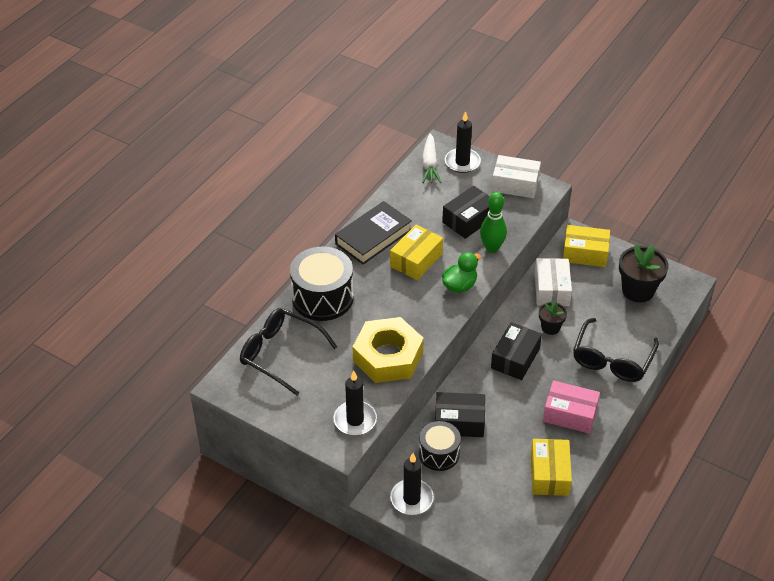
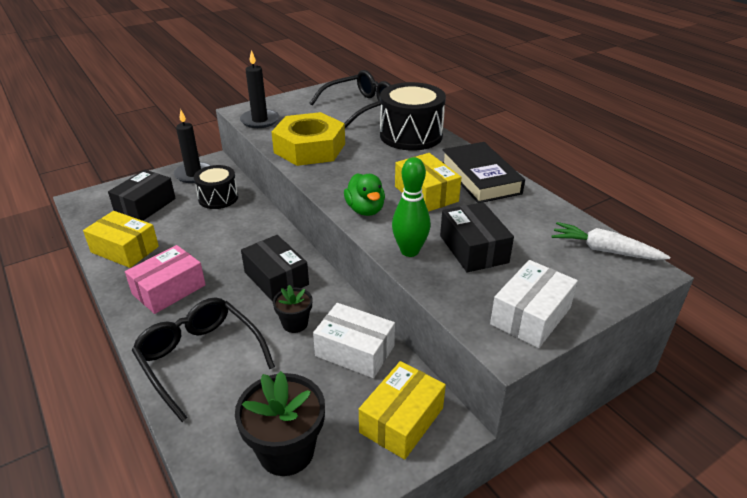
camera: 115 degrees right, 10 degrees down
black box [435,392,485,437] -> black box moved to [108,170,176,221]
black candle [445,111,481,173] -> none

